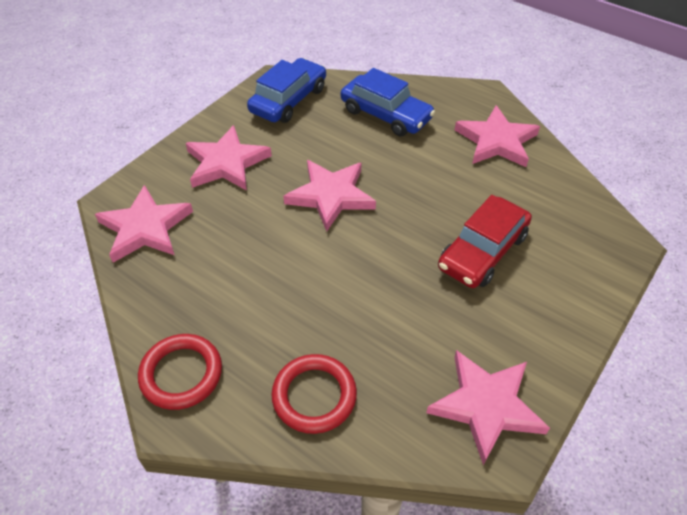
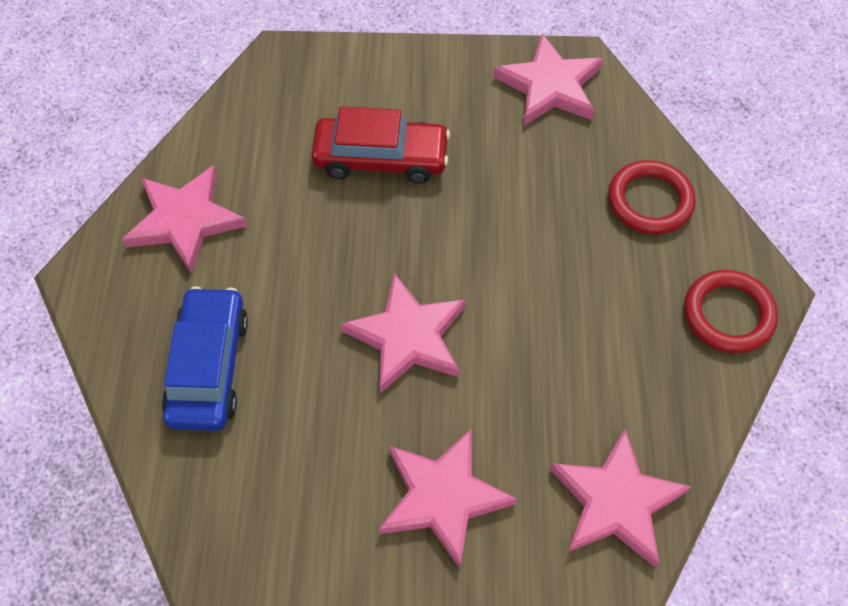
camera: 125 degrees left, 10 degrees up
blue car [247,58,326,123] -> none

